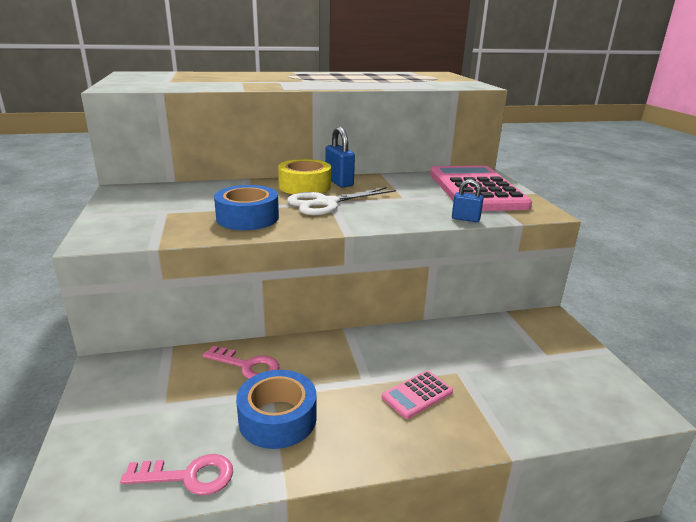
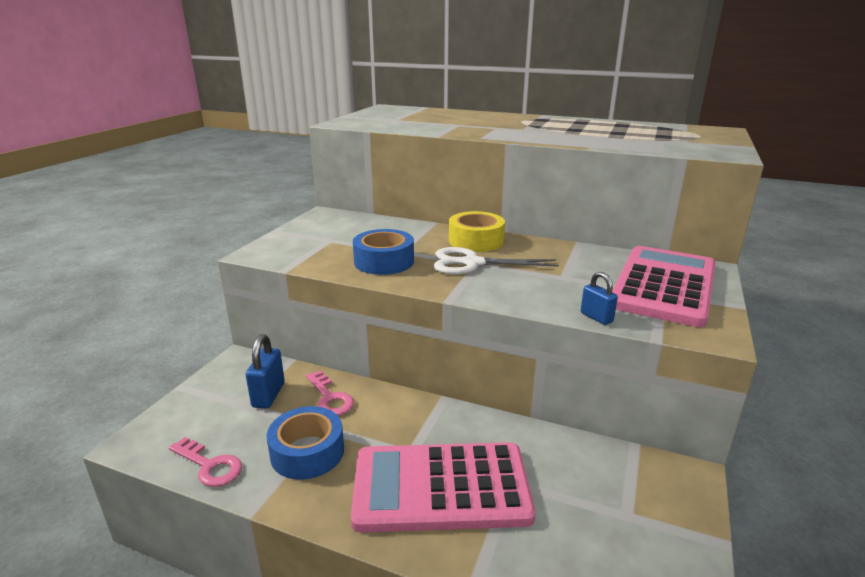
camera: 35 degrees right, 0 degrees up
blue padlock [325,127,355,187] -> blue padlock moved to [246,334,285,409]
pink calculator [382,370,453,419] -> pink calculator [351,442,536,532], size x2.42

